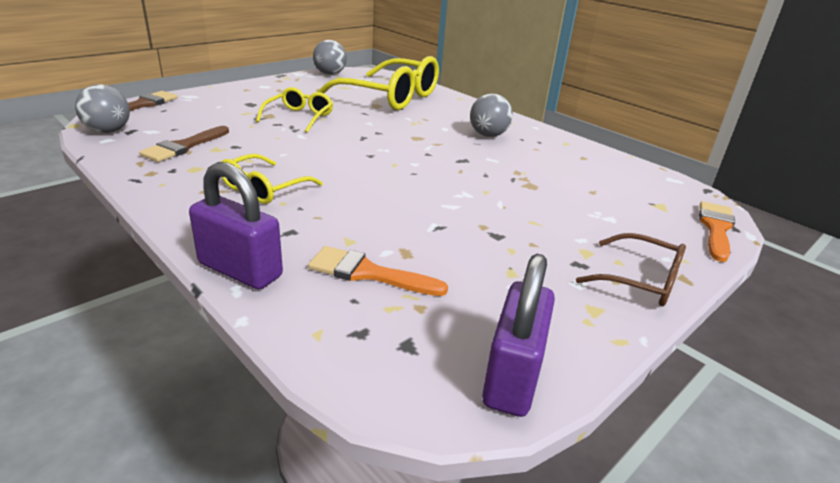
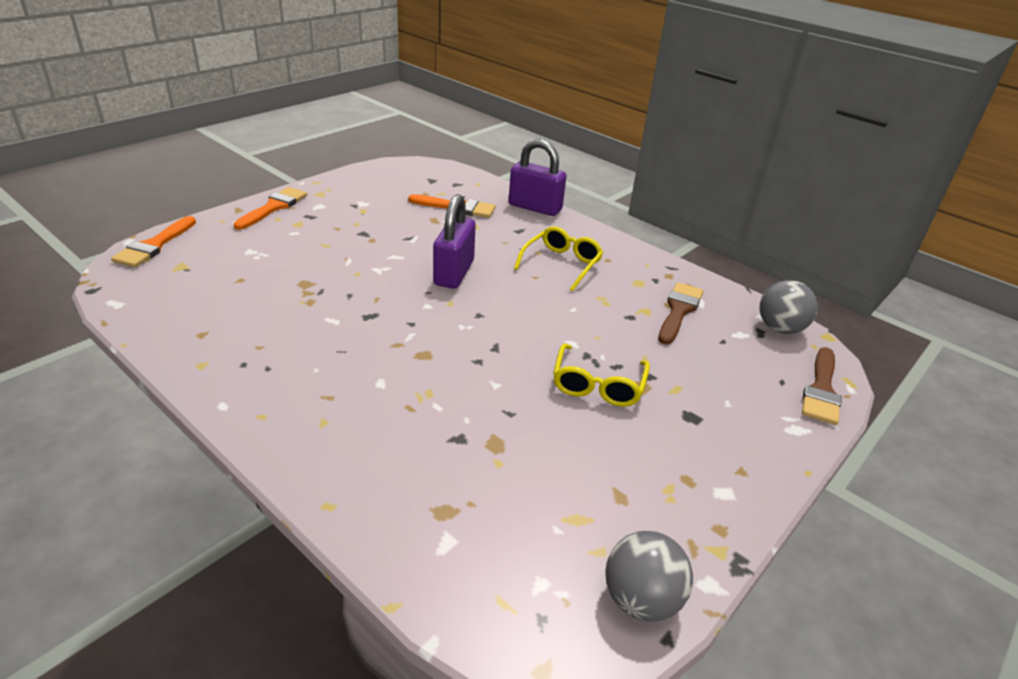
camera: 175 degrees right, 5 degrees up
yellow glasses [317,56,439,110] -> none
grey ball [470,93,513,137] -> none
purple padlock [482,254,555,417] -> purple padlock moved to [433,194,476,289]
brown glasses [576,233,686,306] -> orange brush [233,187,307,230]

